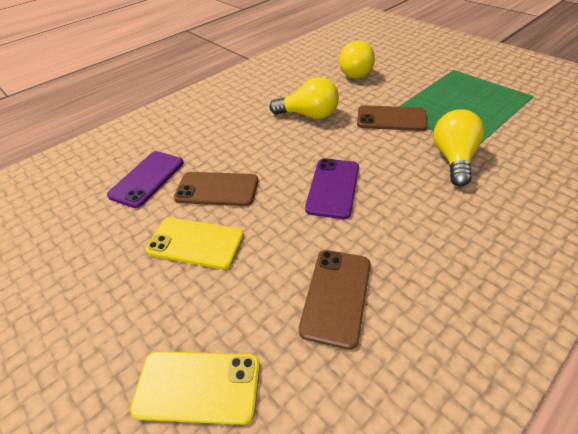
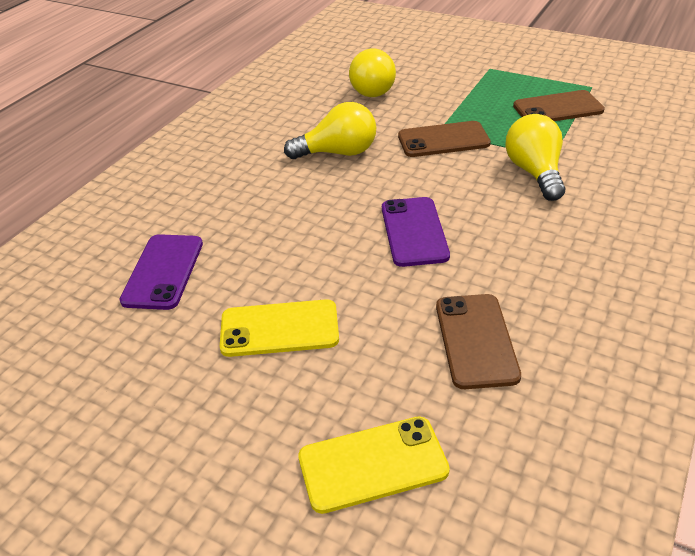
camera: 20 degrees left, 5 degrees down
brown phone [174,172,258,206] -> brown phone moved to [513,90,605,121]

